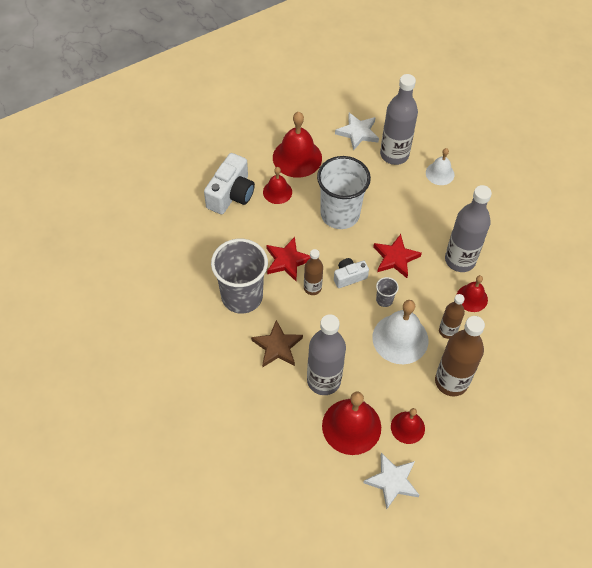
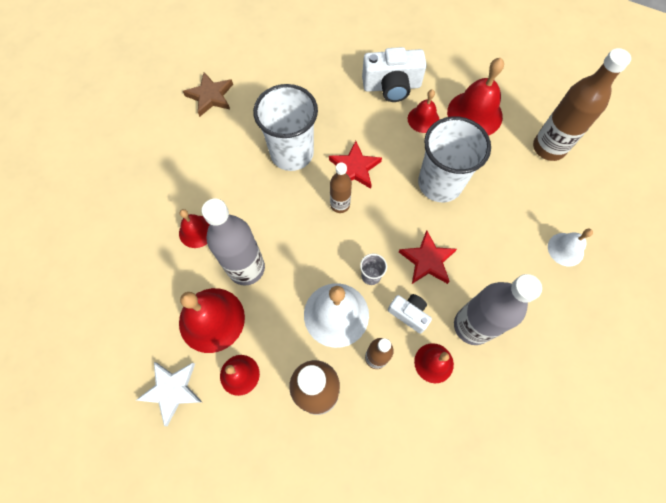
camera: 60 degrees right, 10 degrees up
grey cup [211,239,268,314] -> white cup [253,84,318,171]
brown star [251,320,303,368] -> brown star moved to [183,72,233,117]
white camera [334,258,369,288] -> white camera moved to [388,294,432,334]
white star [335,113,379,151] -> brown bottle [533,48,631,161]
grey bottle [380,74,418,165] -> none
none -> red bell [179,209,210,248]

